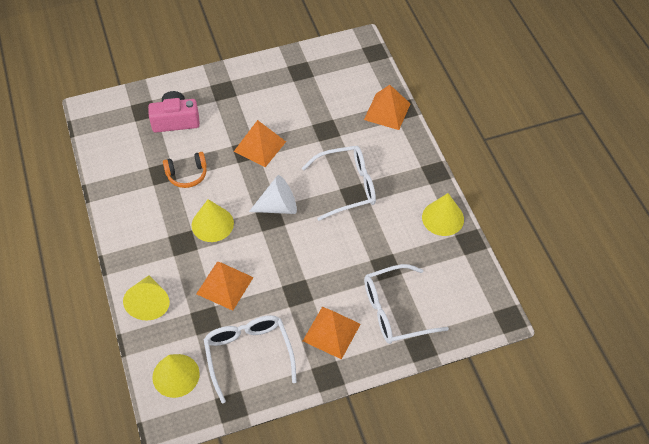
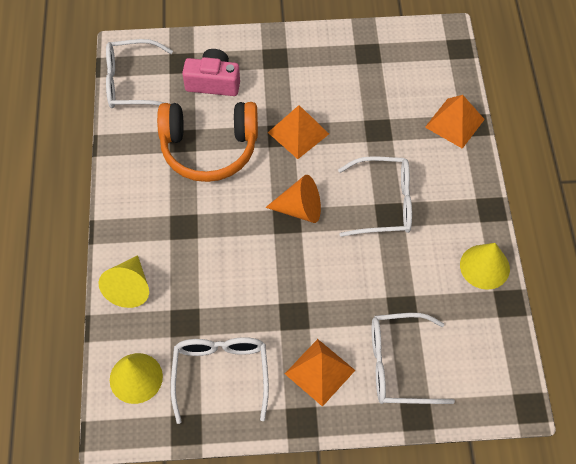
camera: 15 degrees right, 5 degrees up
orange headphones [163,152,207,188] -> orange headphones [157,102,258,182], size x2.05
yellow cone [192,199,234,242] -> none
orange pyramid [196,262,254,311] -> none
white cone [249,175,297,214] -> orange cone [265,175,321,223]
none -> white glasses [106,39,173,108]

